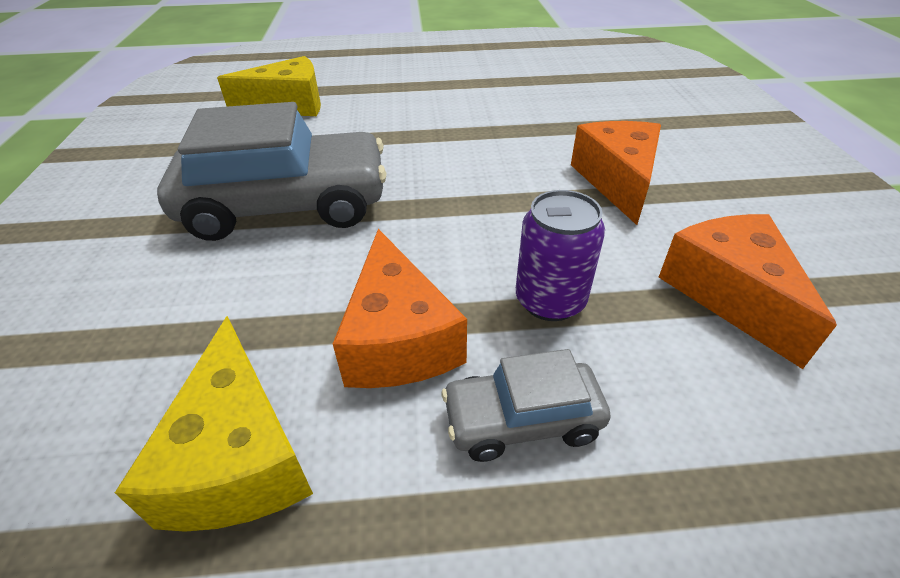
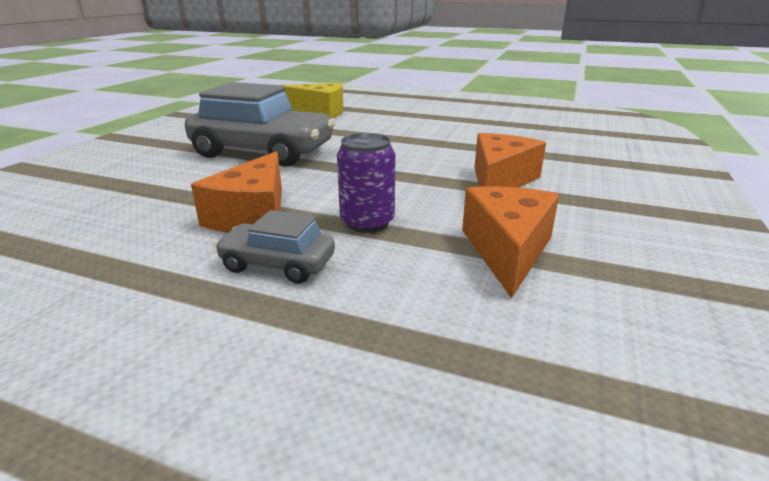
camera: 25 degrees right, 15 degrees down
yellow cheese [115,316,313,532] -> none

